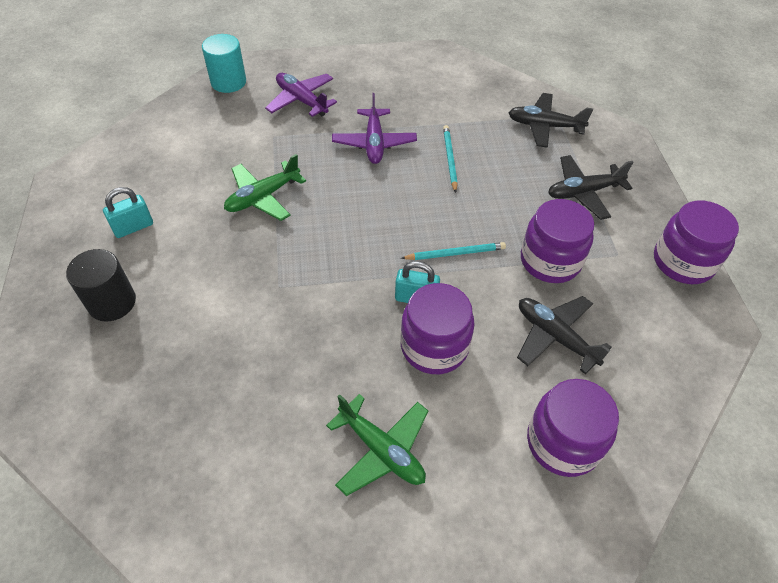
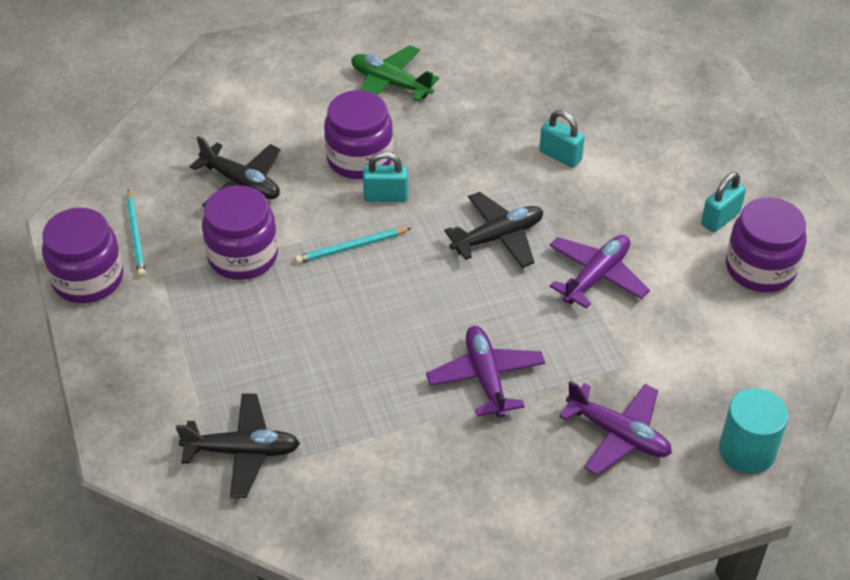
camera: 170 degrees right, 5 degrees down
black cylinder [66,249,136,322] -> none
green plane [224,154,306,221] -> purple plane [549,235,650,309]
turquoise pencil [443,125,458,193] -> turquoise pencil moved to [126,189,146,277]
purple jar [527,379,619,477] -> purple jar moved to [726,197,806,292]
black plane [548,155,633,220] -> black plane moved to [444,192,543,268]
none -> turquoise padlock [539,110,585,168]

